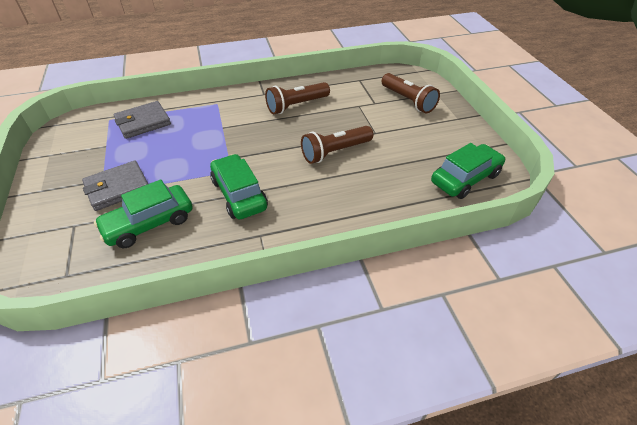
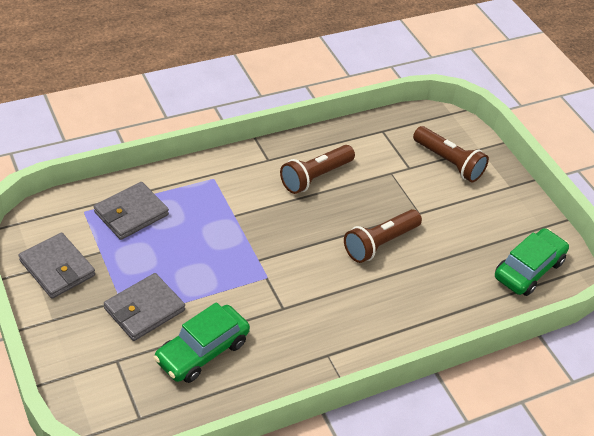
camera: 15 degrees left, 0 degrees up
green car [210,154,268,220] -> none
none -> grey wallet [18,233,95,299]

